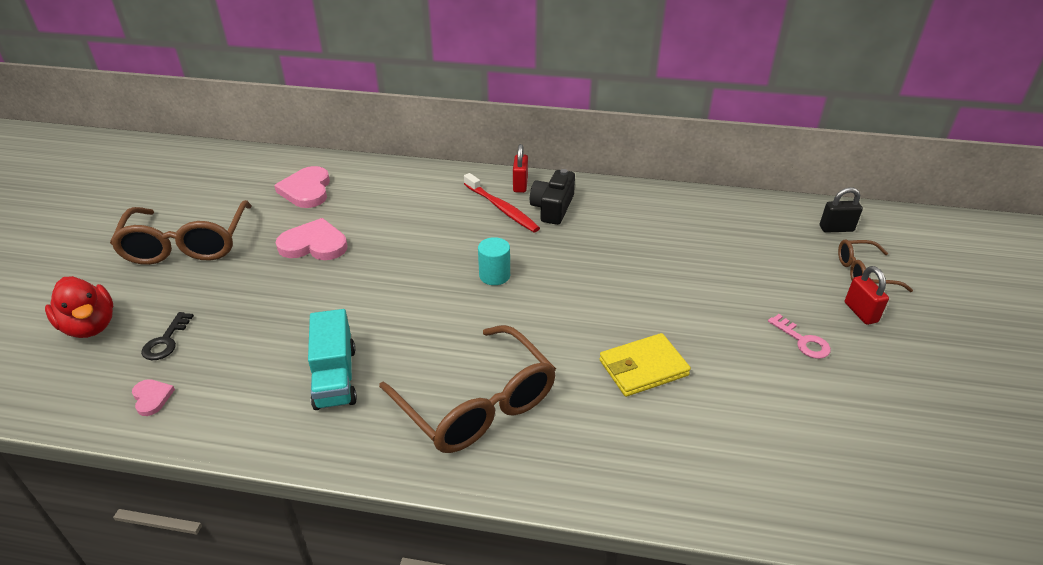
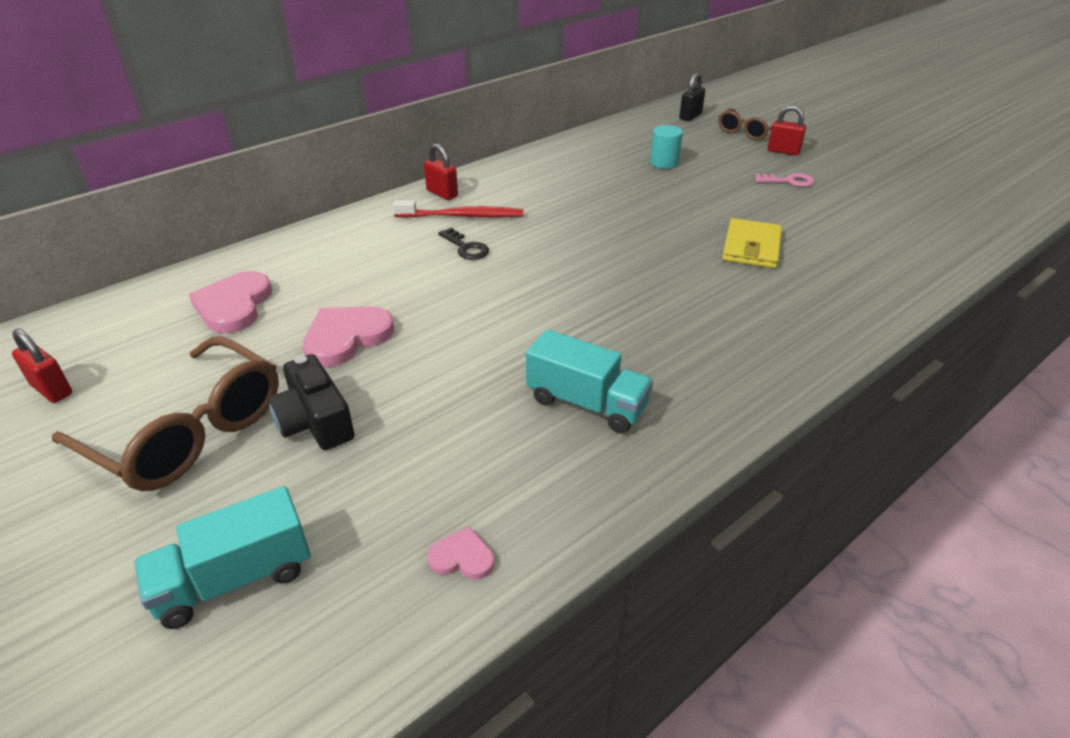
camera: 50 degrees left, 0 degrees up
red duck [45,276,113,338] -> turquoise truck [134,486,311,629]
black key [141,312,194,360] -> black key moved to [438,228,489,260]
pink heart [274,166,330,208] -> pink heart turned 60 degrees clockwise [189,271,272,333]
brown glasses [379,325,556,453] -> none
turquoise cylinder [478,237,510,285] -> turquoise cylinder moved to [650,125,683,169]
black camera [530,169,575,225] -> black camera moved to [268,354,354,450]
none -> red padlock [12,329,72,403]

